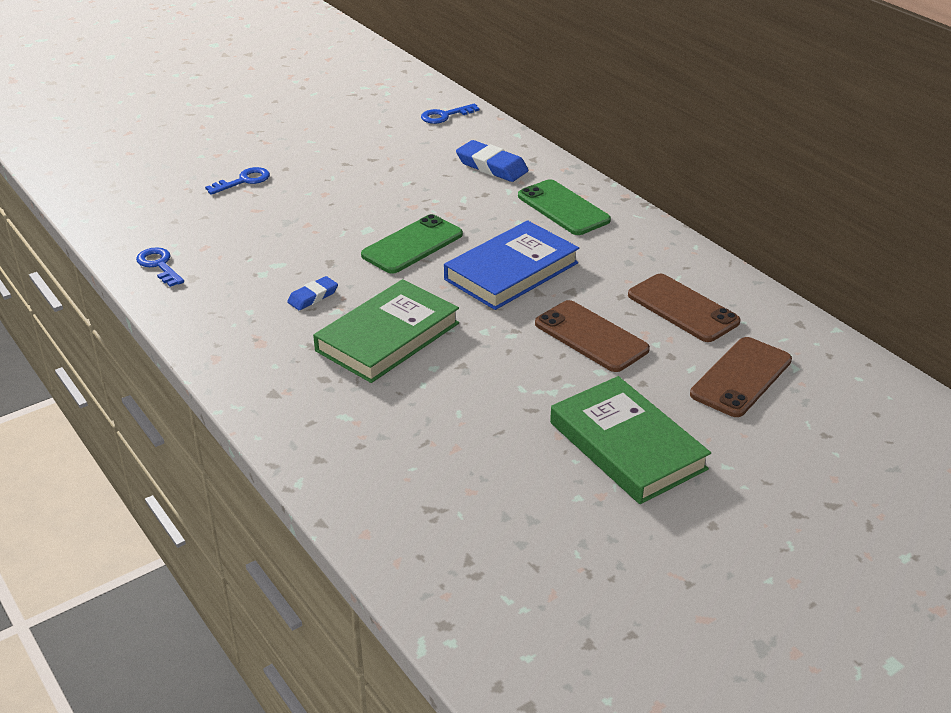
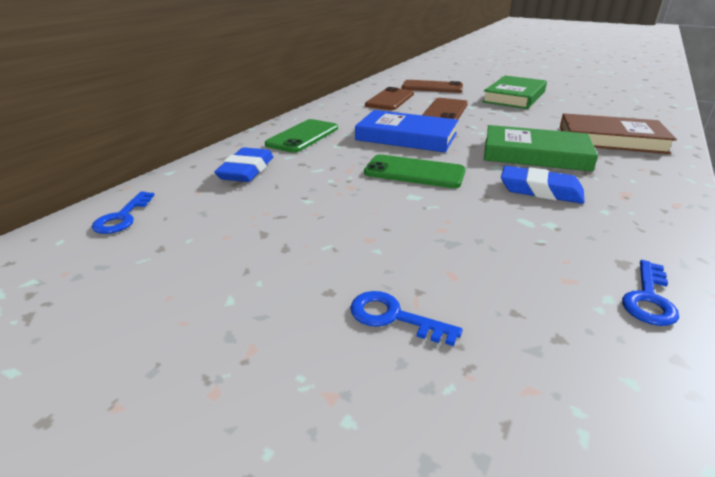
camera: 115 degrees left, 5 degrees down
blue eraser [287,276,338,310] -> blue eraser [501,166,585,204], size x1.67
blue key [421,104,479,124] -> blue key turned 60 degrees clockwise [92,192,155,234]
none -> brown book [560,113,677,154]

